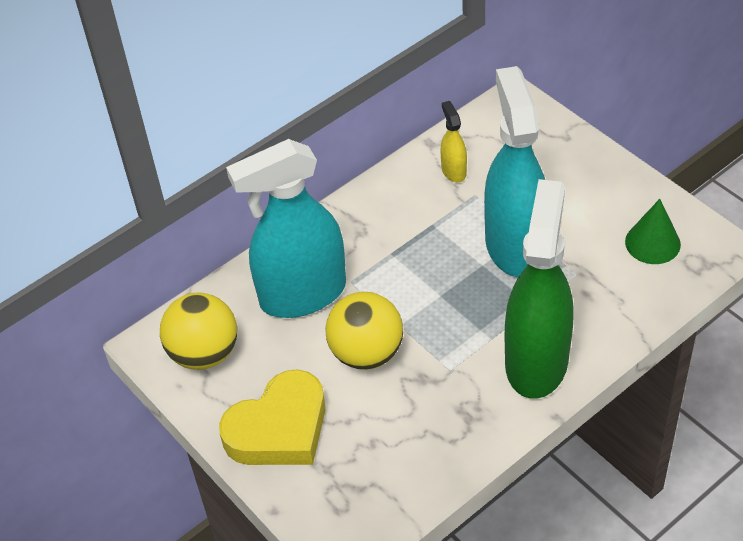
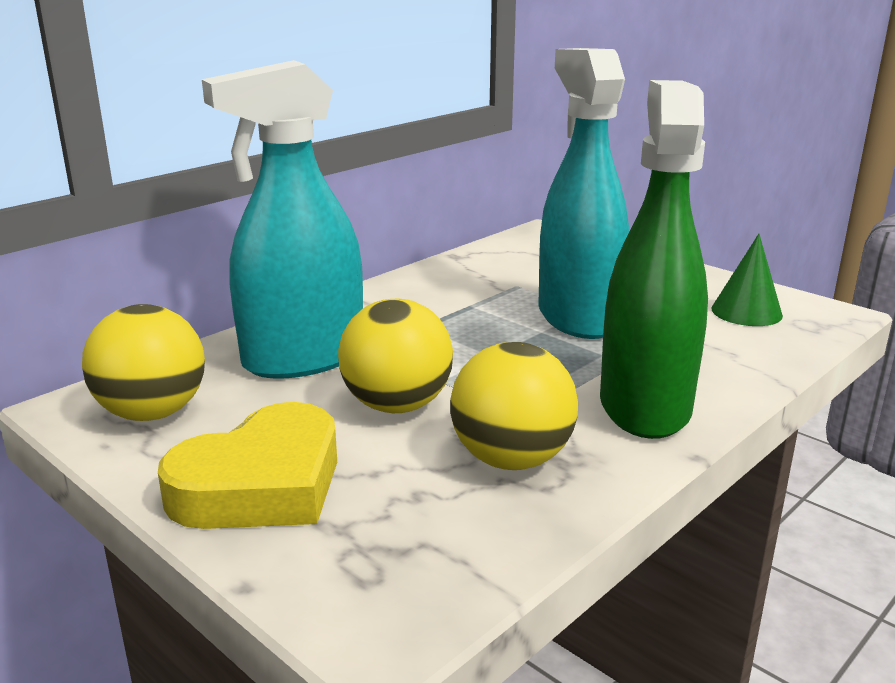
camera: 10 degrees left, 25 degrees down
yellow spray bottle [441,101,467,182] -> none
none -> yellow ball [450,342,578,470]

